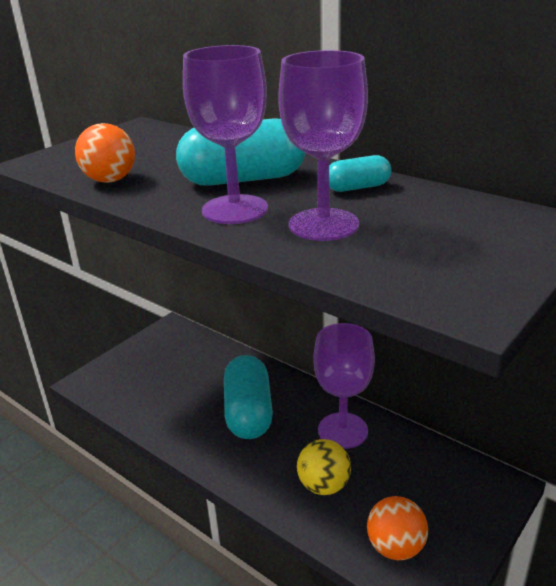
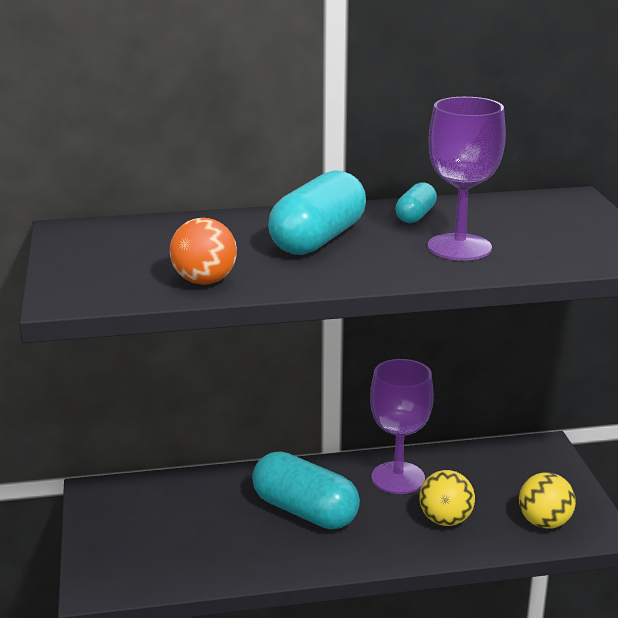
camera: 50 degrees left, 5 degrees down
purple goblet [183,45,268,224] -> none
orange ball [367,496,428,560] -> yellow ball [519,472,576,529]

